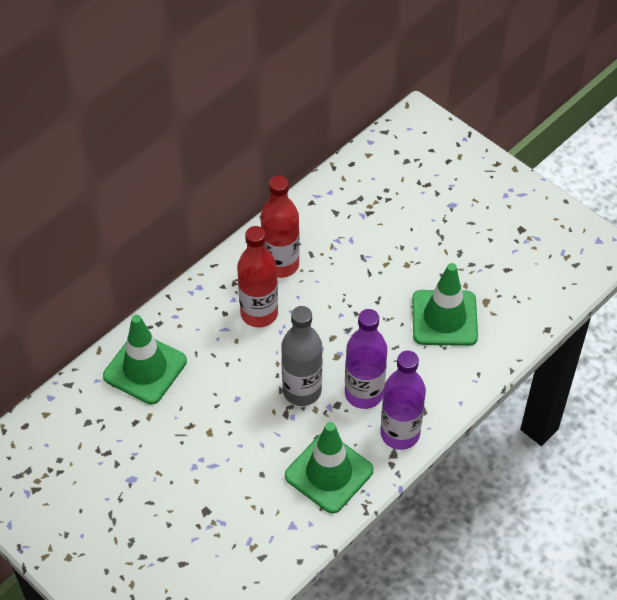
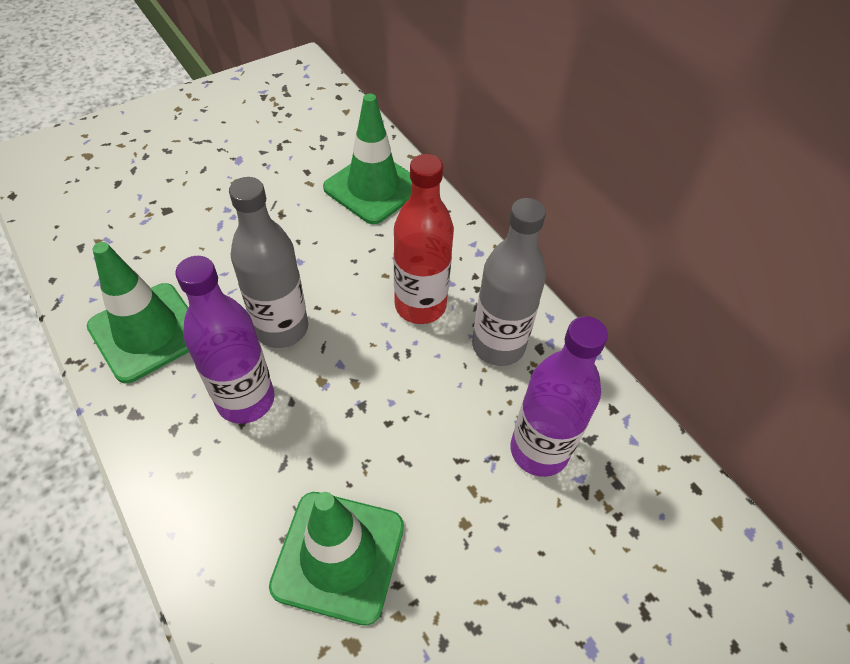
camera: 100 degrees right, 0 degrees up
red bottle [261,176,300,278] -> grey bottle [472,198,546,366]
purple bottle [380,351,426,450] -> purple bottle moved to [510,316,608,477]

